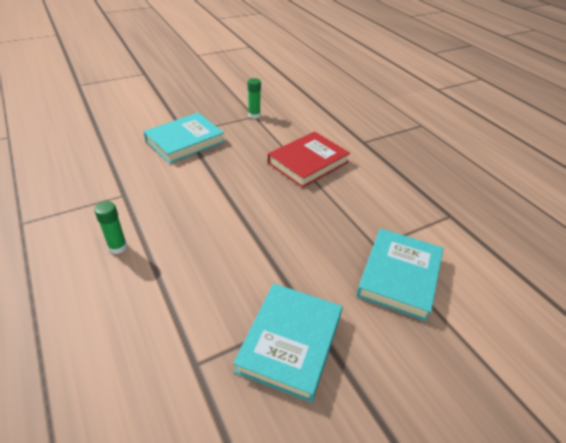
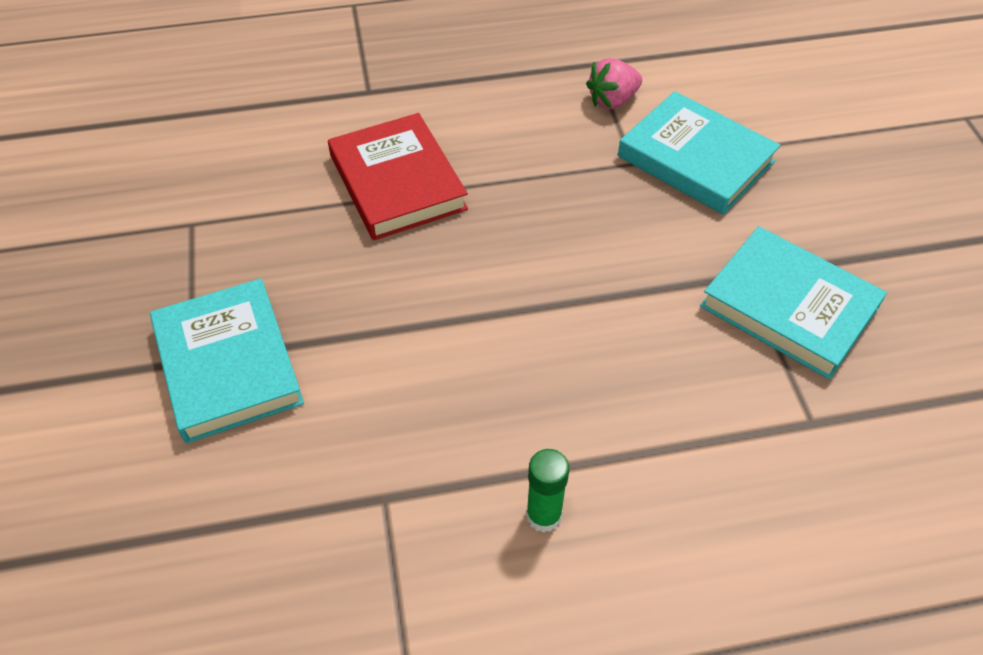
camera: 70 degrees left, 10 degrees up
green glue stick [248,78,261,119] -> none
none -> pink strawberry [586,58,642,109]

